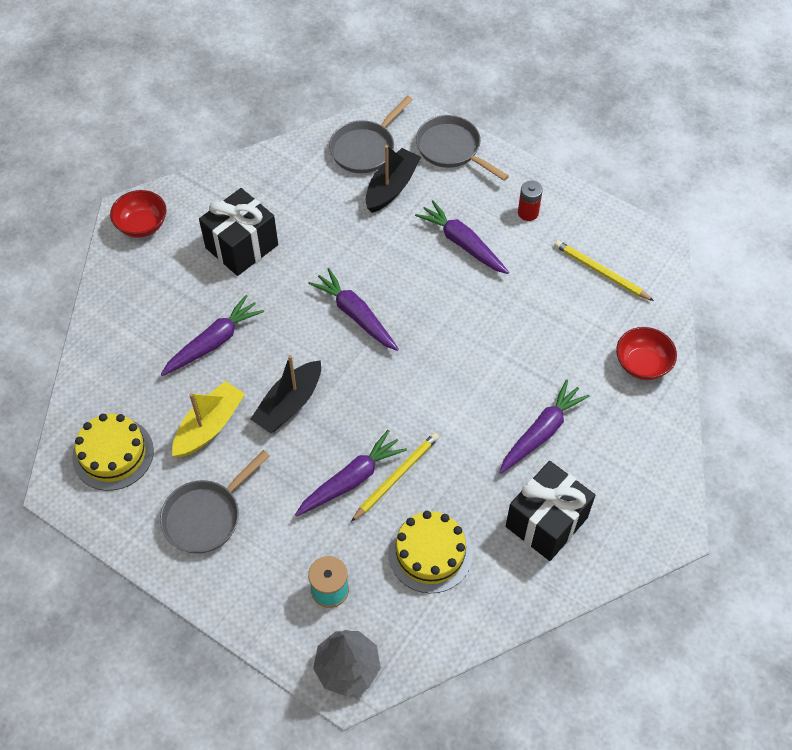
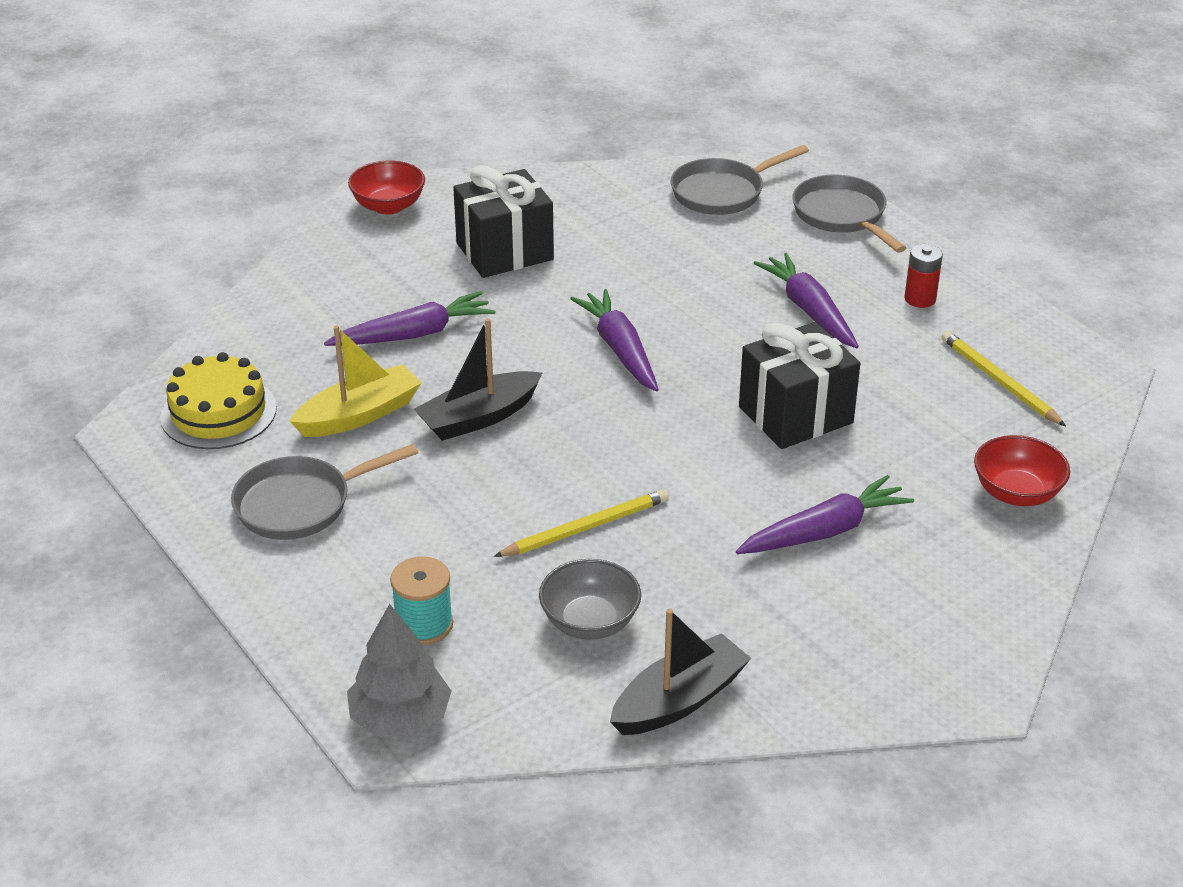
camera: 20 degrees right, 20 degrees down
purple carrot [295,430,407,516] -> none
black boat [366,145,421,213] -> black boat moved to [610,609,751,735]
yellow cake [388,511,473,593] -> grey bowl [539,559,641,640]
black gift [506,461,596,561] -> black gift moved to [739,322,860,449]

